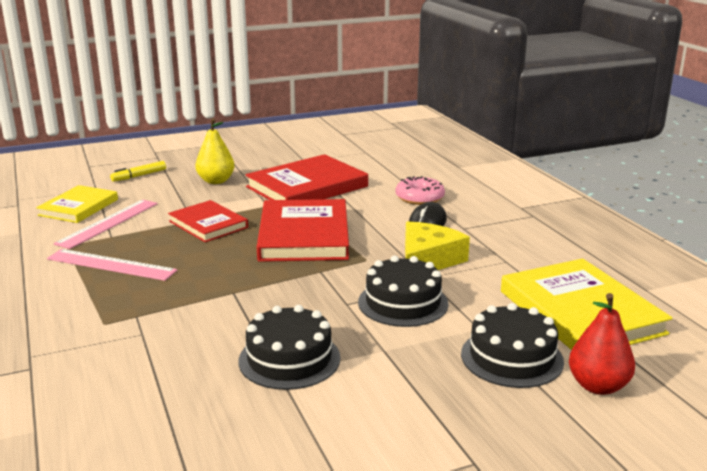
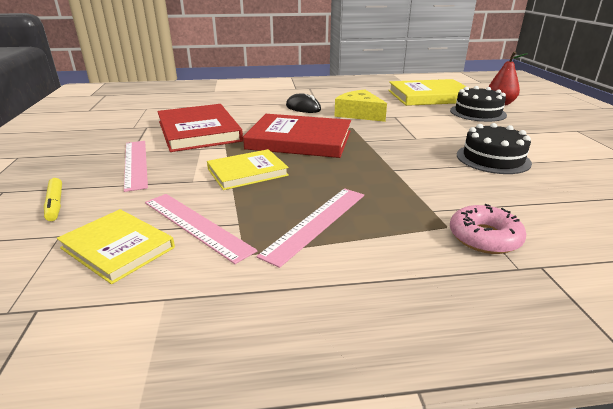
camera: 75 degrees left, 5 degrees up
red book [168,200,248,242] -> yellow book [207,149,289,190]
yellow pear [195,118,235,184] -> pink ruler [124,141,148,192]
black cake [358,256,448,327] -> none
pink donut [396,176,445,205] -> pink donut moved to [450,204,526,254]

